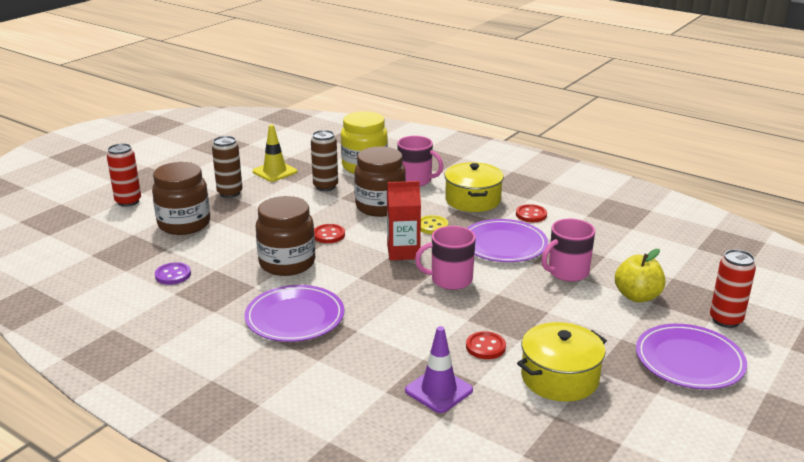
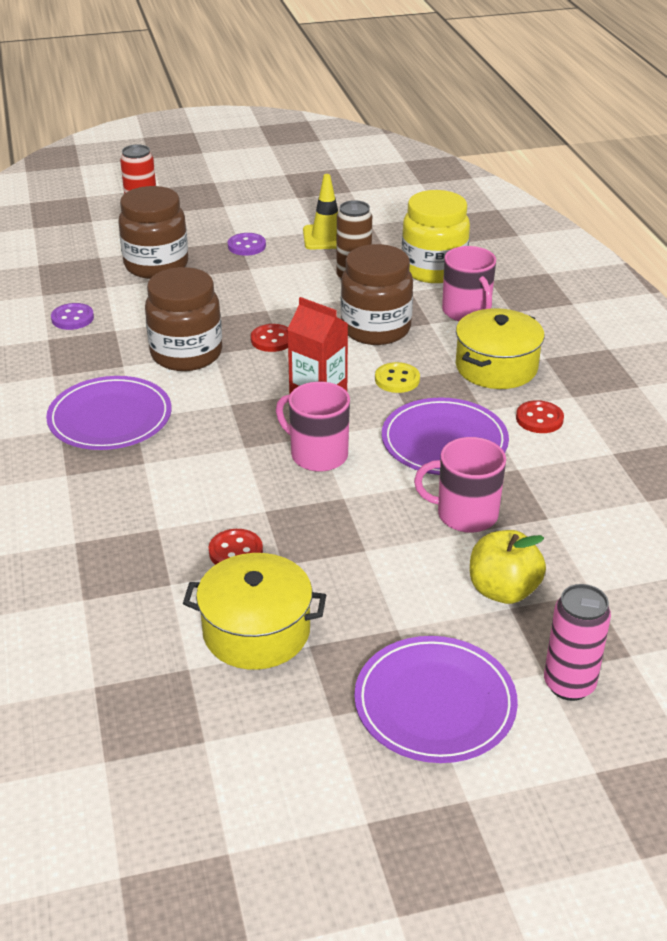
camera: 40 degrees right, 10 degrees up
brown can [212,136,243,198] -> purple button [228,233,266,256]
purple traffic cone [405,326,473,413] -> none
red can [710,249,756,328] -> pink can [544,584,611,701]

